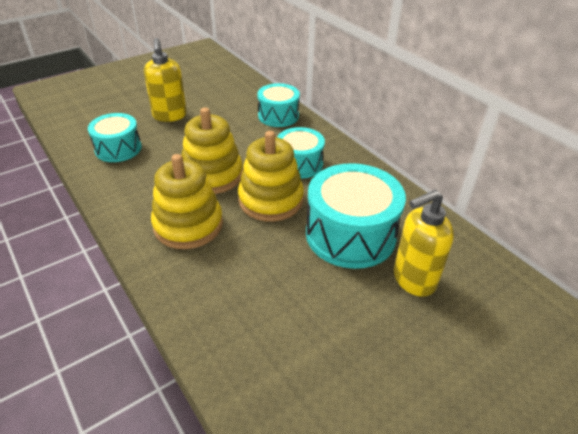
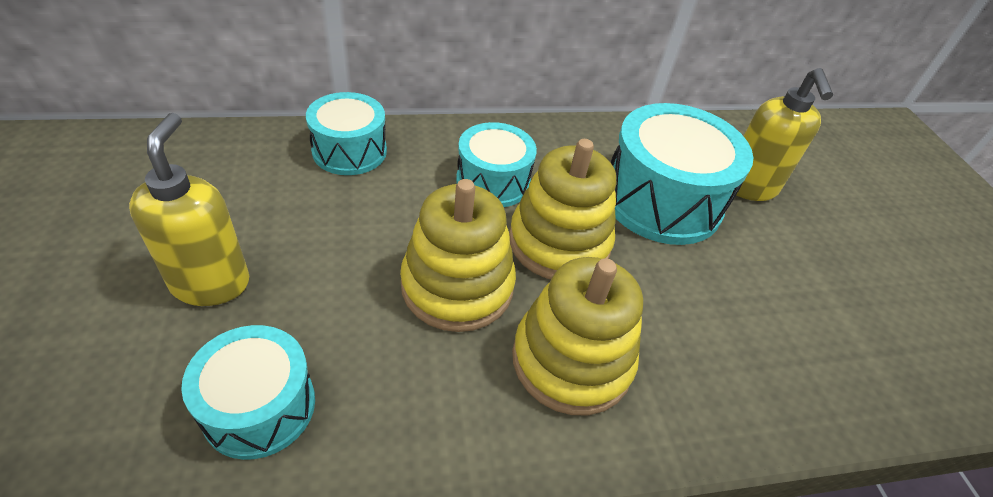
camera: 70 degrees left, 5 degrees up
yellow soap dispenser [144,38,187,122] -> yellow soap dispenser turned 105 degrees counterclockwise [129,113,249,306]

